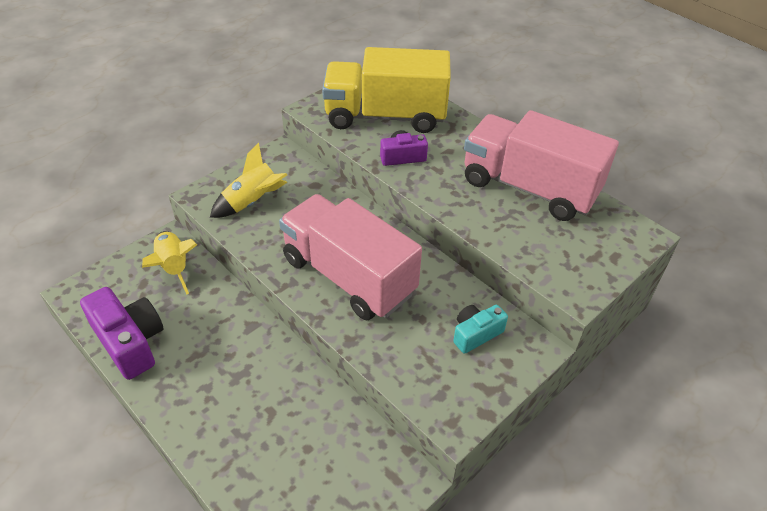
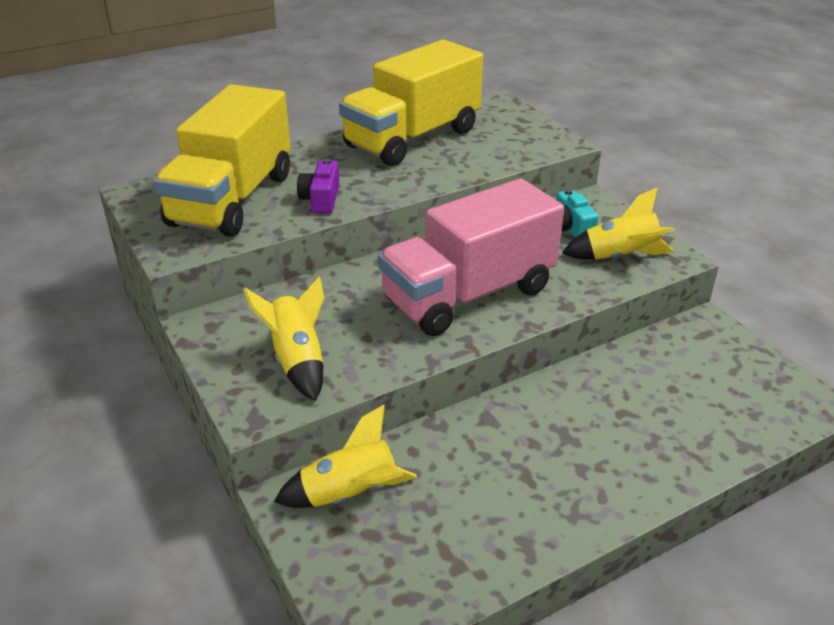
camera: 75 degrees left, 10 degrees down
purple camera [80,287,163,380] -> none
pink truck [464,110,619,221] -> yellow truck [339,40,483,166]
none -> yellow rocket [562,188,675,260]

